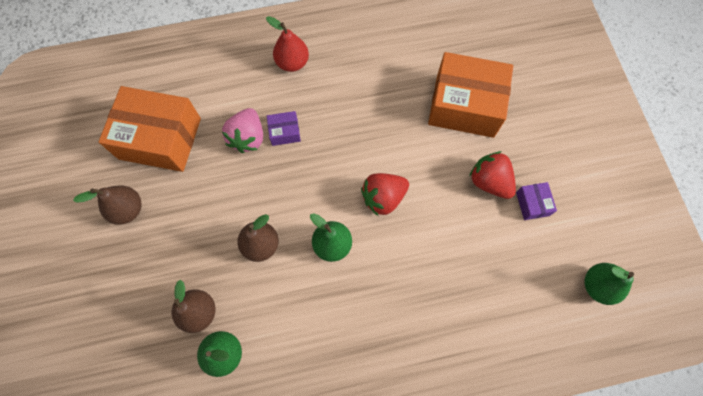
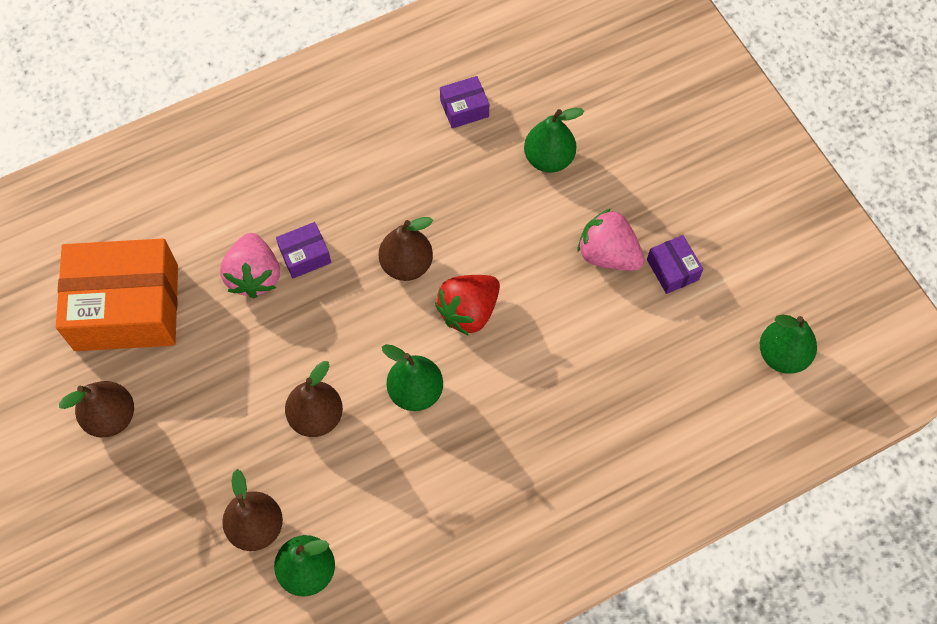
camera: 15 degrees left, 5 degrees down
red pear [266,16,309,72] -> none
orange box [428,52,513,138] -> green pear [524,108,584,172]
red strawberry [469,151,516,199] -> pink strawberry [577,209,644,271]
none -> brown pear [379,217,433,281]
none -> purple box [440,76,489,128]

